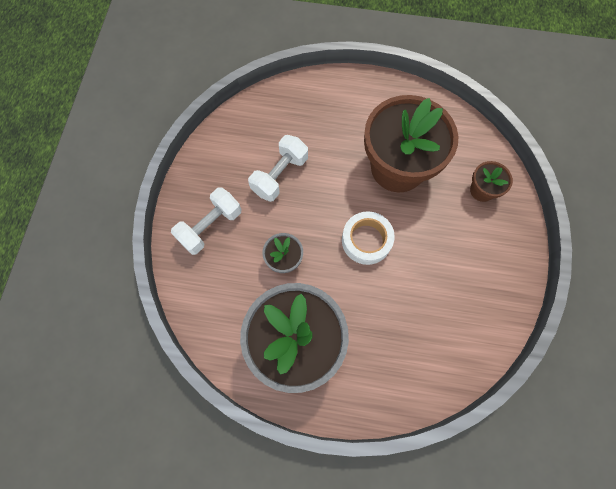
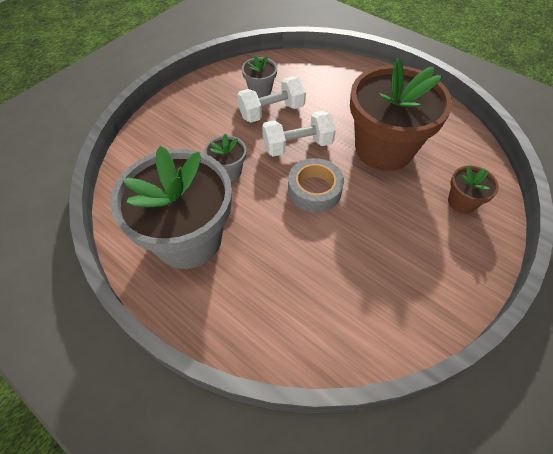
camera: 30 degrees right, 15 degrees down
white dumbbell [171,187,242,255] -> white dumbbell moved to [262,111,336,157]
white tape [342,211,395,265] -> grey tape [288,158,344,212]
none -> grey flower pot [242,55,277,98]

